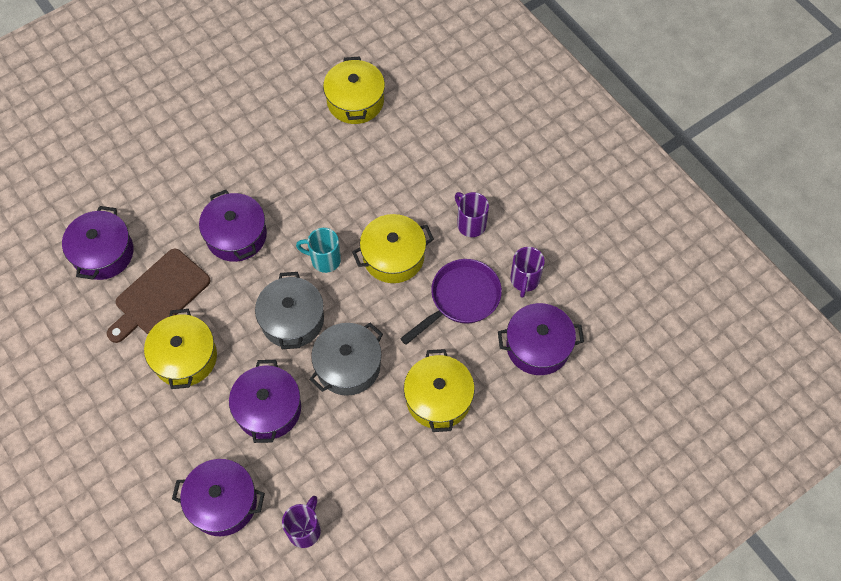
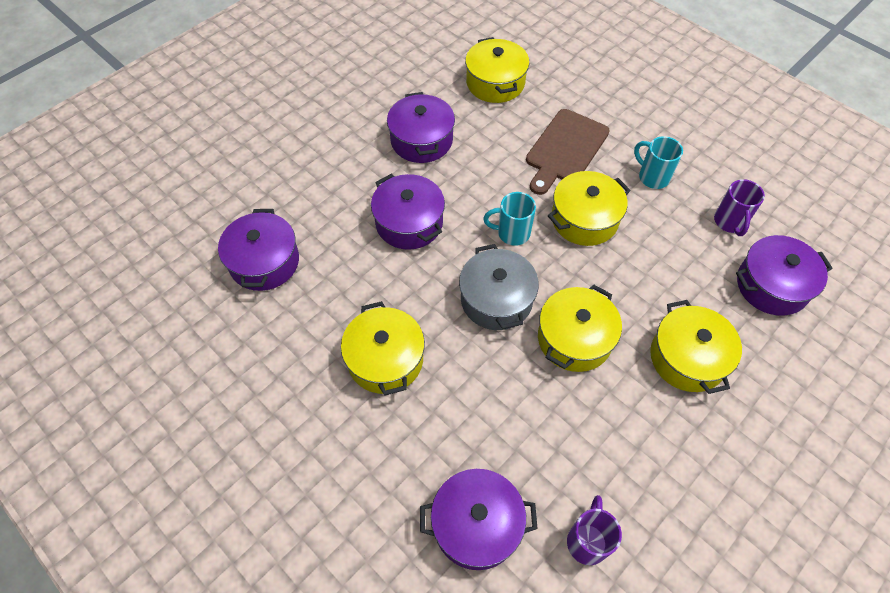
camera: 10 degrees left, 5 degrees down
brown cutting board [107,248,210,343] -> brown cutting board moved to [526,109,610,195]
purple pot [229,360,301,443] -> purple pot moved to [387,92,455,163]
grey pot [309,323,383,396] -> yellow pot [538,285,622,372]
purple pan [400,259,502,345] -> none
purple mug [455,192,489,237] -> turquoise mug [634,136,683,189]

